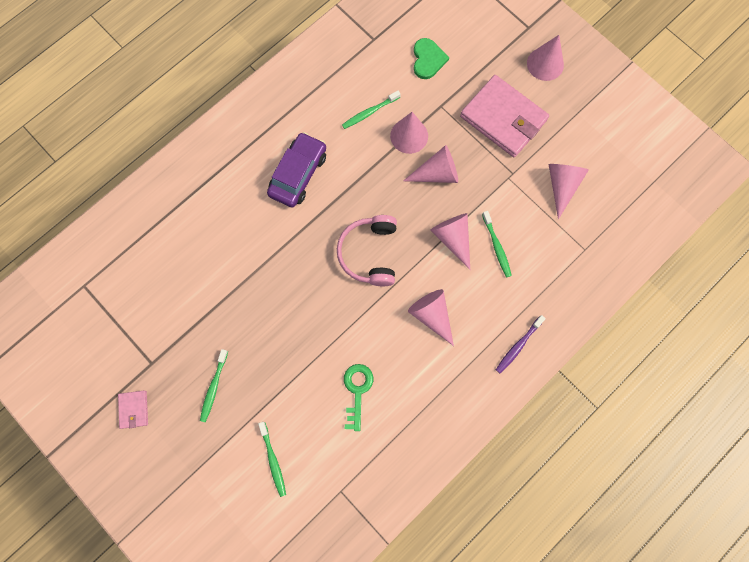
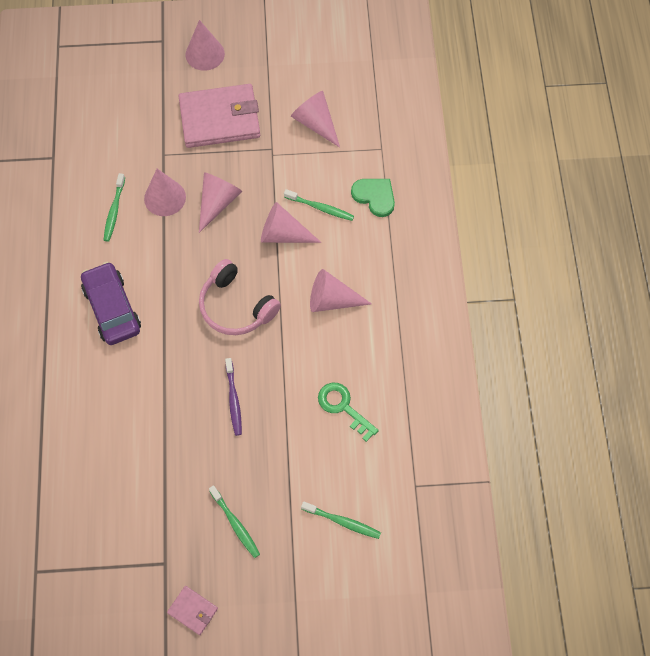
camera: 50 degrees left, 10 degrees down
green heart [414,38,449,79] -> green heart moved to [351,179,395,217]
purple toothbrush [496,315,546,373] -> purple toothbrush moved to [225,358,242,436]

